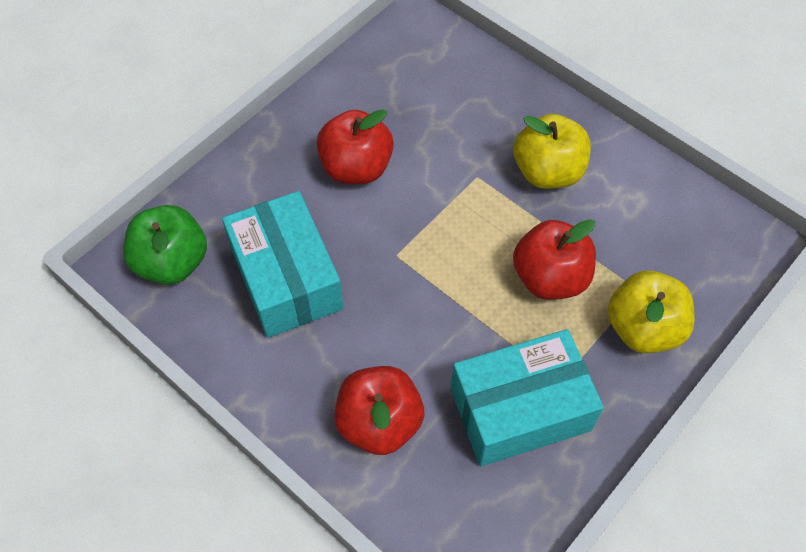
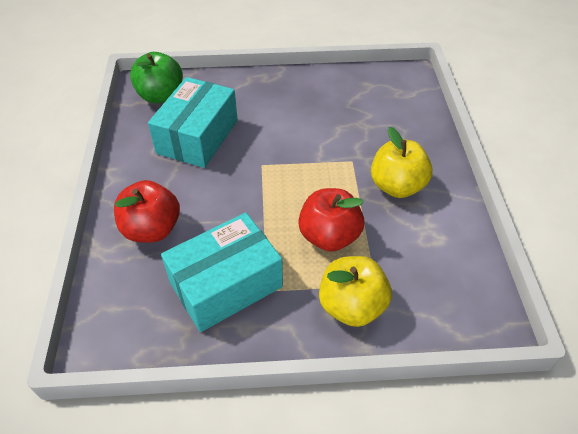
camera: 45 degrees right, 10 degrees down
red apple [316,109,394,184] -> none
turquoise box [451,329,604,466] -> turquoise box turned 60 degrees counterclockwise [161,212,283,332]

